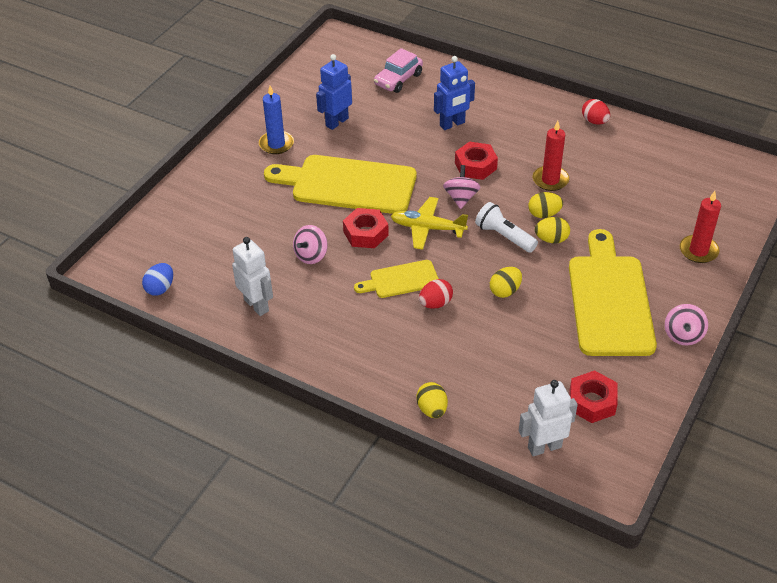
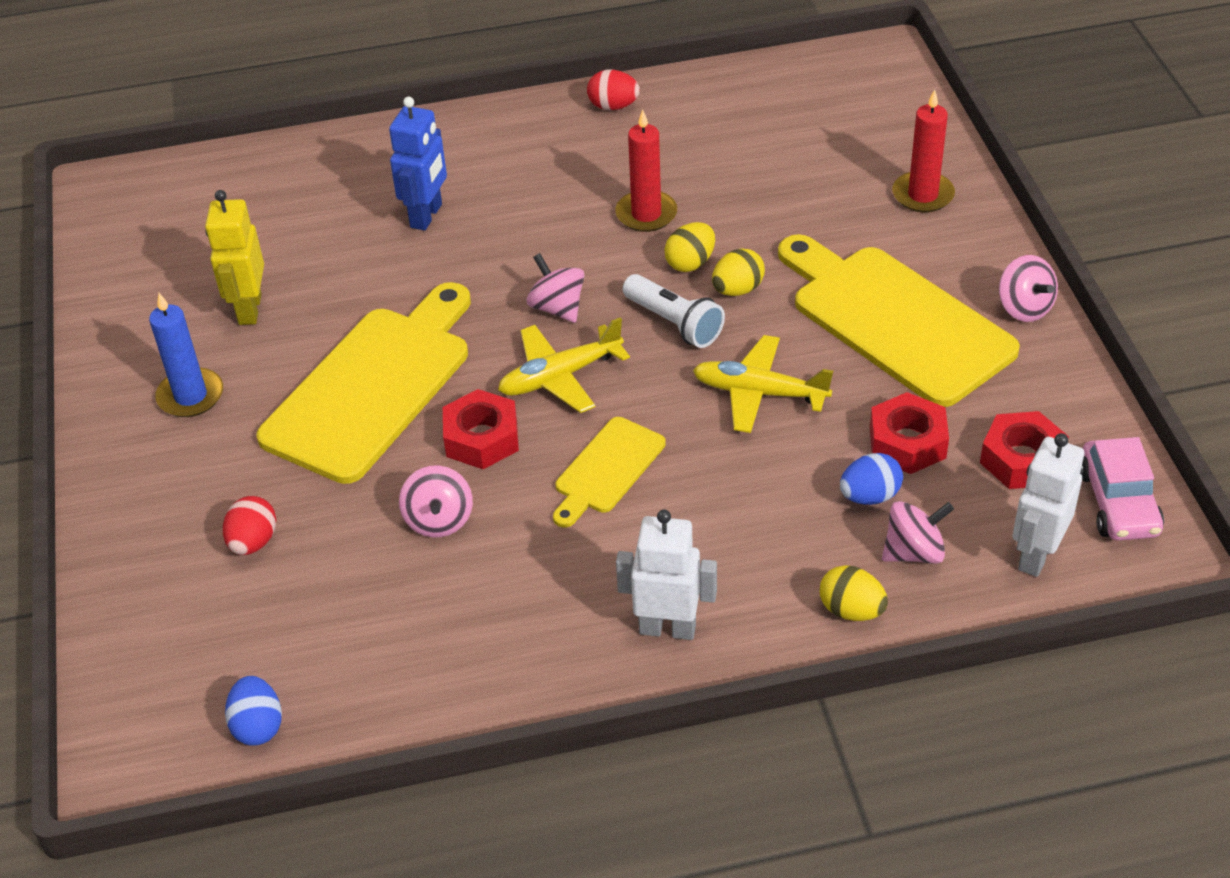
camera: 40 degrees left, 0 degrees up
white robot [232,237,273,316] -> white robot moved to [616,510,717,640]
yellow cutting board [264,155,416,214] -> yellow cutting board turned 150 degrees clockwise [256,282,471,484]
blue robot [316,54,352,130] -> yellow robot [205,190,264,325]
pink car [374,48,423,93] -> pink car moved to [1080,437,1164,541]
red egg [419,279,453,309] -> red egg moved to [223,496,276,555]
red nut [455,141,498,180] -> red nut moved to [870,392,949,474]
white flashlight [475,202,538,253] -> white flashlight turned 135 degrees counterclockwise [623,274,725,348]
yellow egg [490,267,522,298] -> yellow plane [693,335,833,433]
none -> blue egg [840,453,903,505]
none -> pink spinning top [882,501,954,564]

